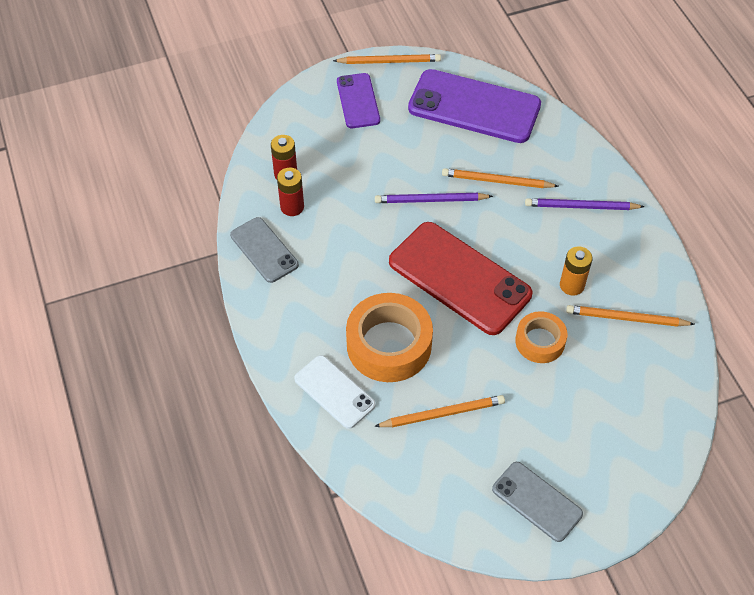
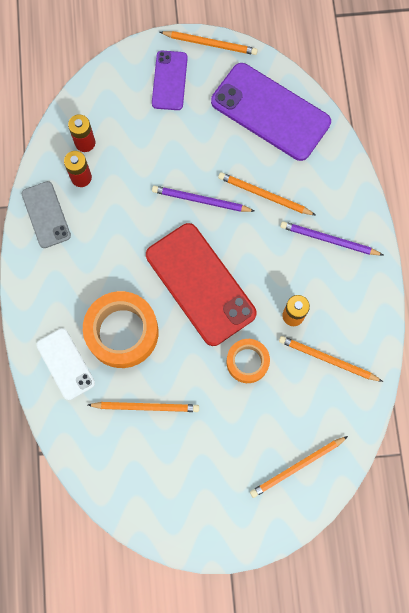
camera: 15 degrees right, 20 degrees up
grey phone [492,462,583,542] -> none
none -> orange pencil [250,436,348,498]

